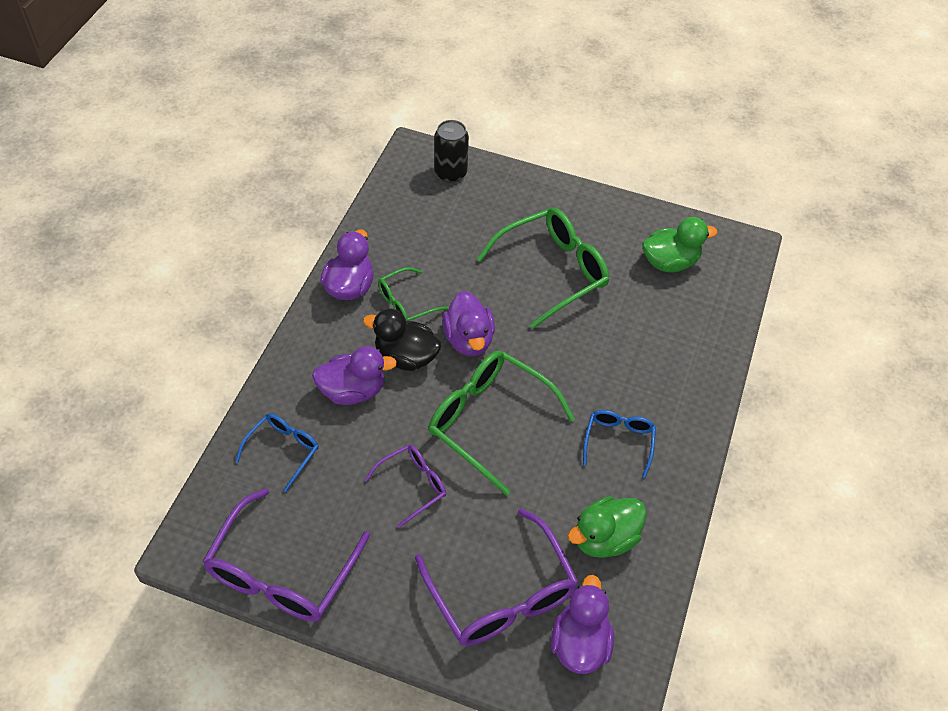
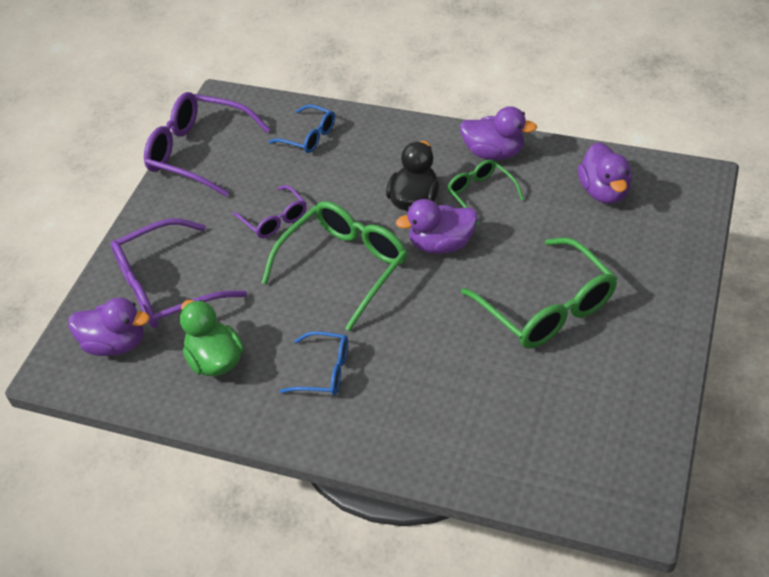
camera: 95 degrees right, 5 degrees down
purple duck [312,346,397,405] -> purple duck moved to [578,142,632,204]
black can [434,120,469,183] -> none
green duck [642,217,717,273] -> none

